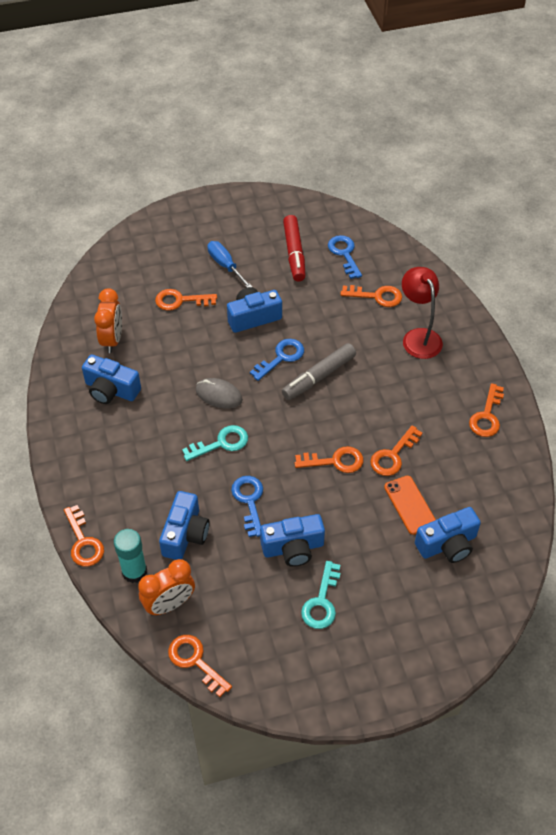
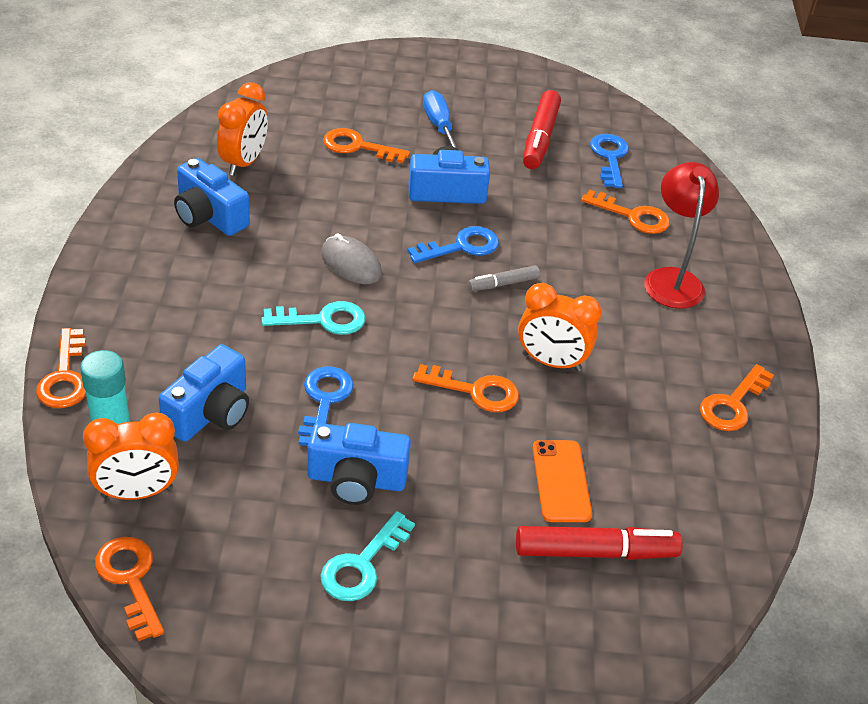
camera: 15 degrees right, 10 degrees down
grey marker [282,343,356,400] -> grey marker [468,265,540,291], size x0.56
orange key [370,425,422,476] -> none
blue camera [415,507,481,563] -> red marker [516,526,683,560]
none -> orange clock [518,283,602,372]

